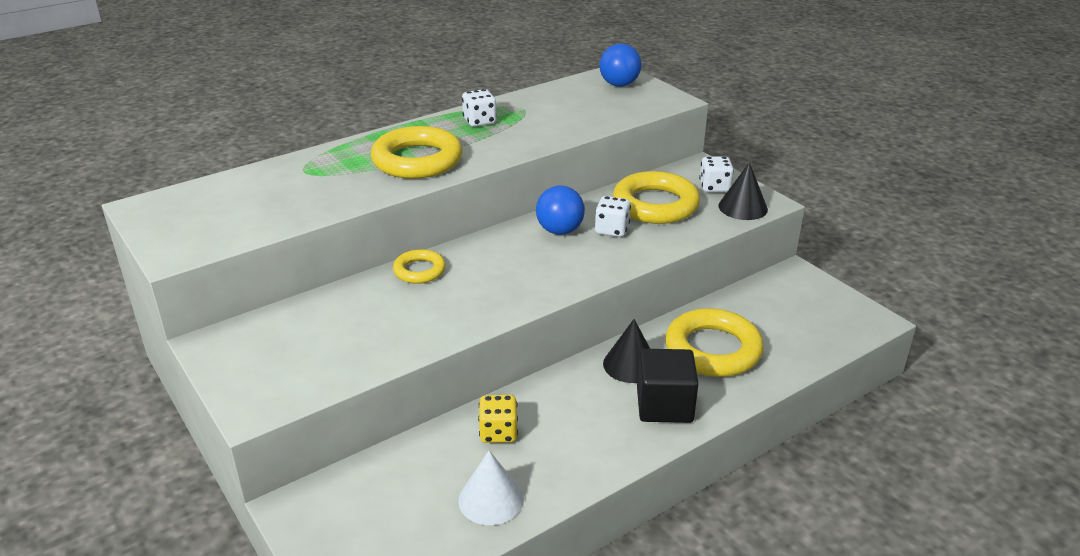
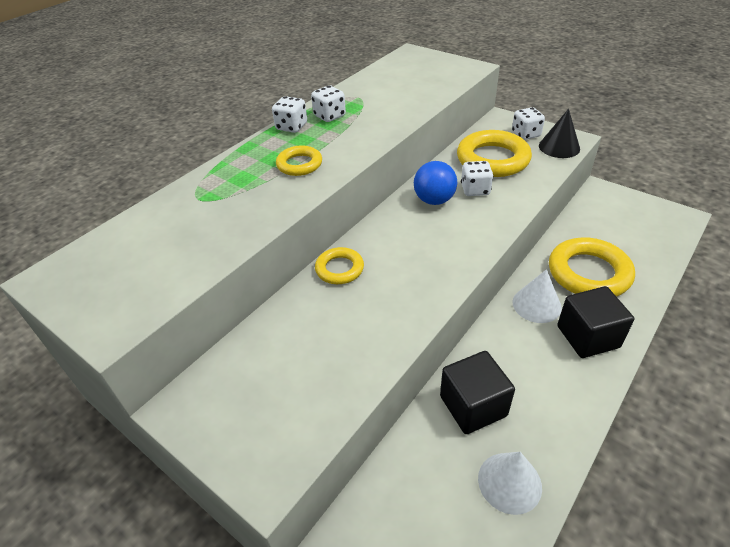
camera: 15 degrees left, 10 degrees up
yellow ring [371,126,463,179] -> yellow ring [276,145,322,176], size x0.54
yellow dice [478,395,518,443] -> black cube [440,351,515,434]
blue ball [599,44,641,87] -> none
black cone [603,319,650,383] -> white cone [512,269,562,323]
none -> white dice [272,96,307,133]

